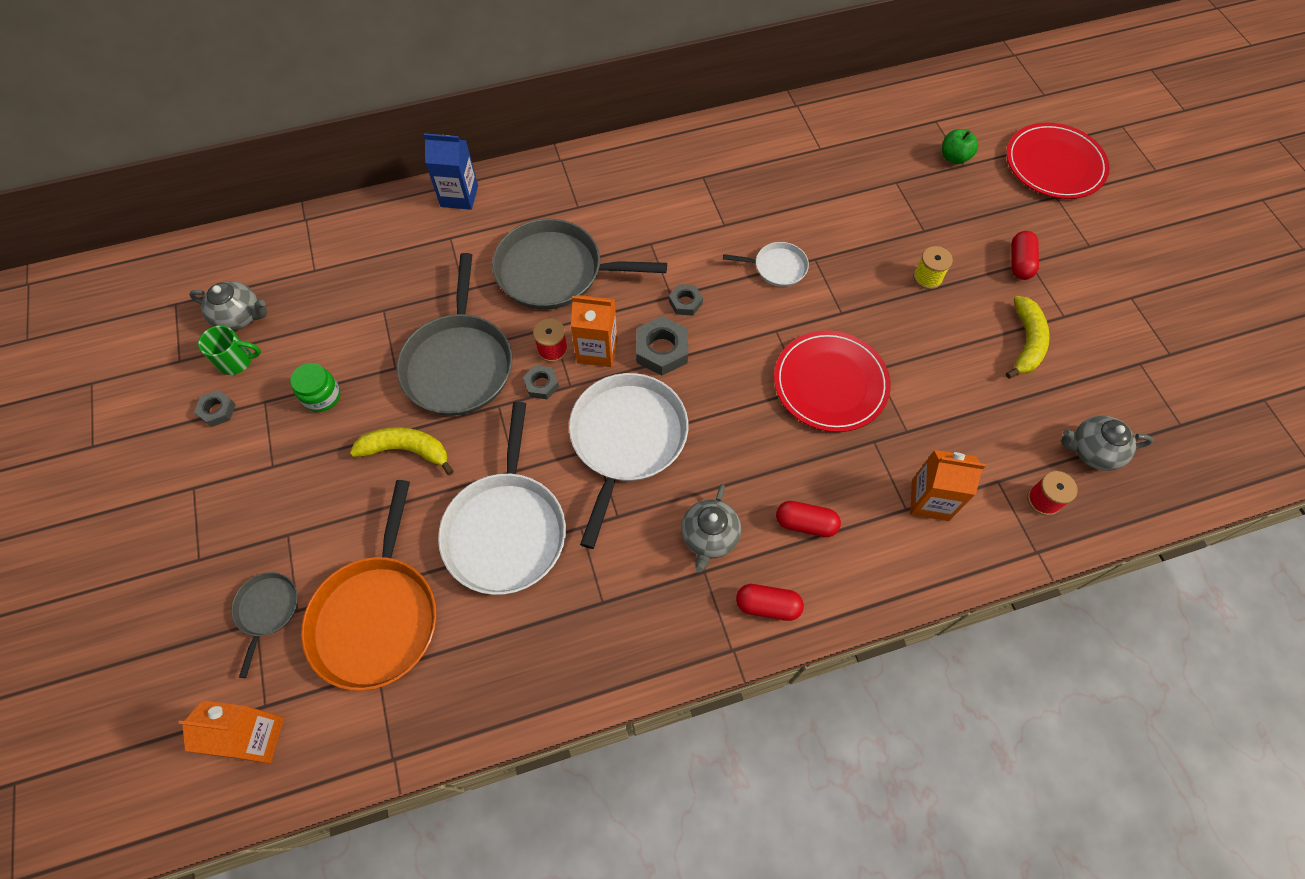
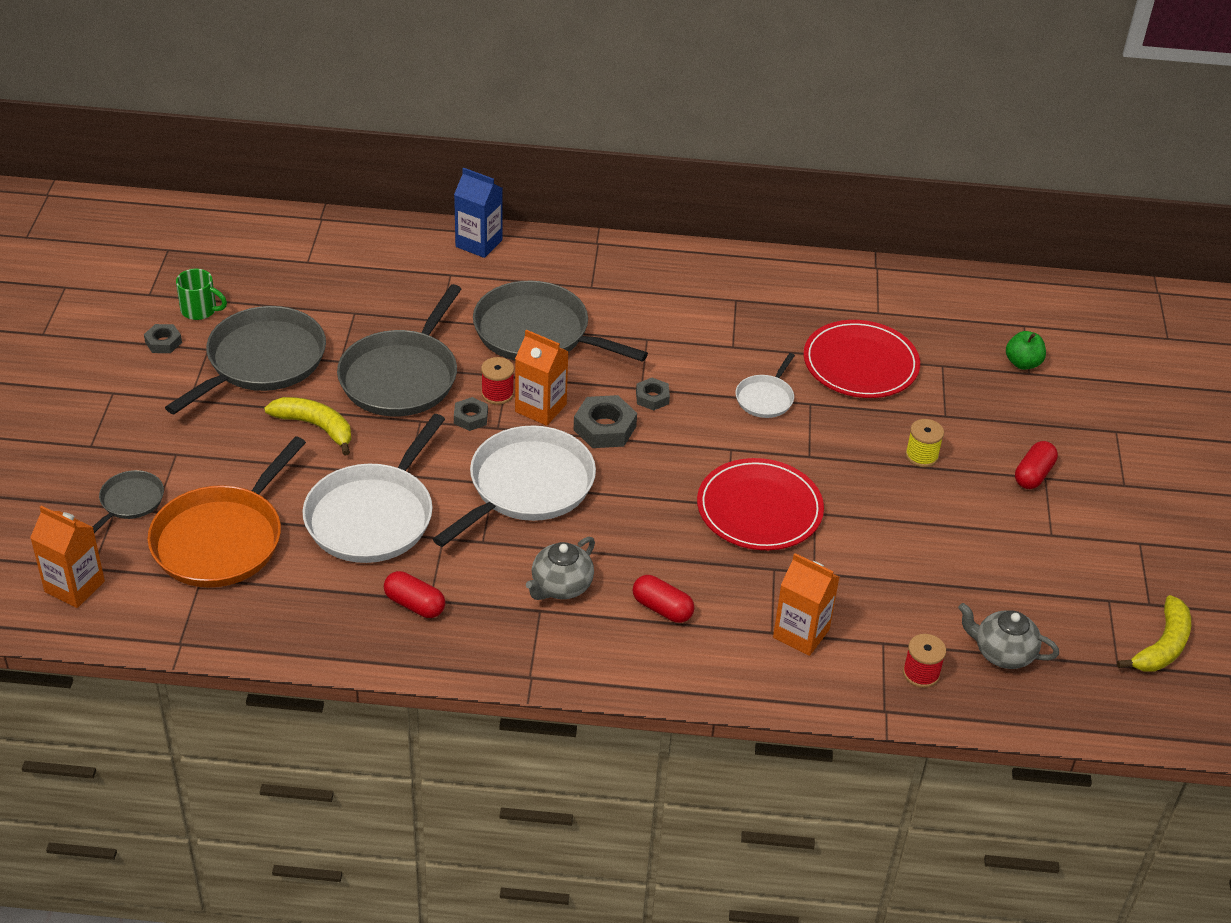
camera: 20 degrees right, 20 degrees down
grey teapot [189,281,267,331] -> none
green jar [290,363,340,412] -> grey pan [165,306,326,414]
white pan [723,242,809,287] -> white pan turned 90 degrees clockwise [736,353,795,418]
red capsule [736,584,804,621] -> red capsule moved to [384,571,445,618]
red plate [1006,123,1109,199] -> red plate moved to [803,320,920,398]
yellow banana [1006,296,1050,379] -> yellow banana moved to [1117,595,1191,672]

